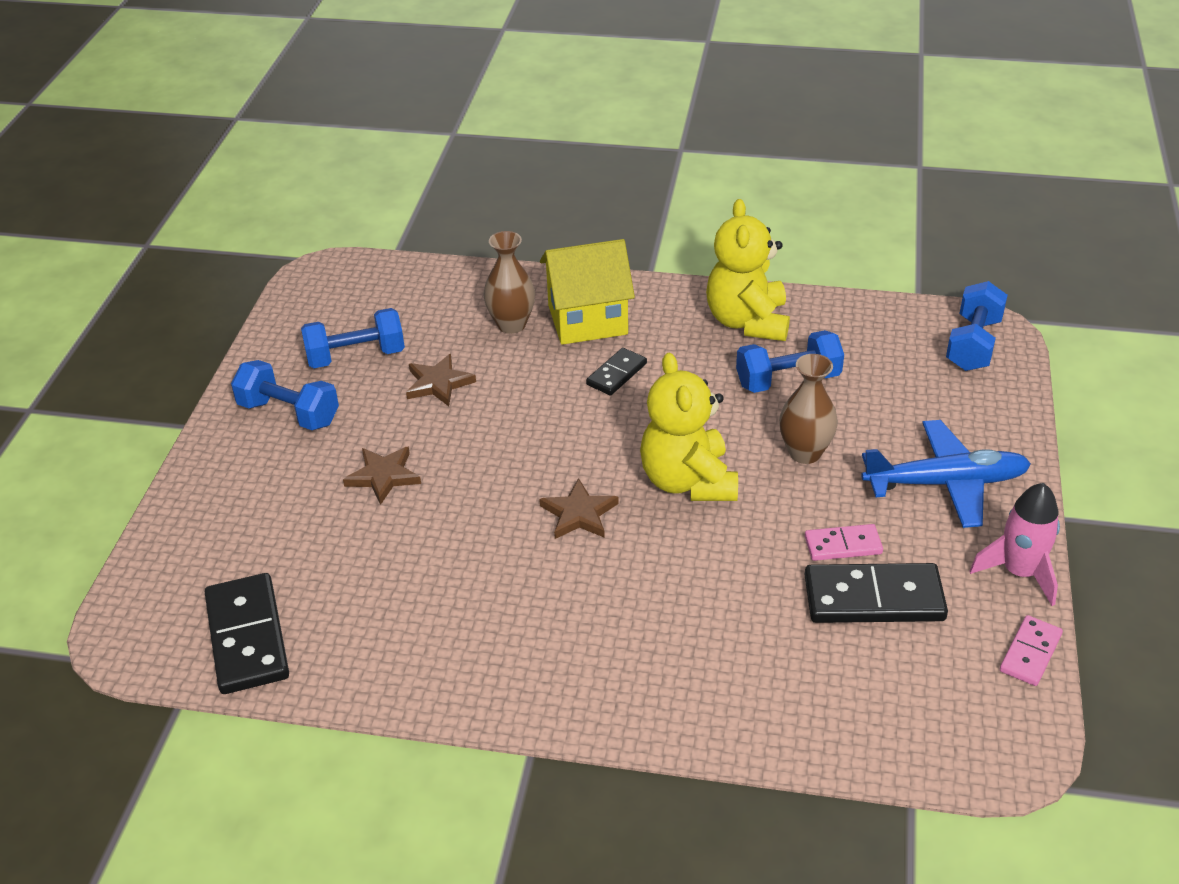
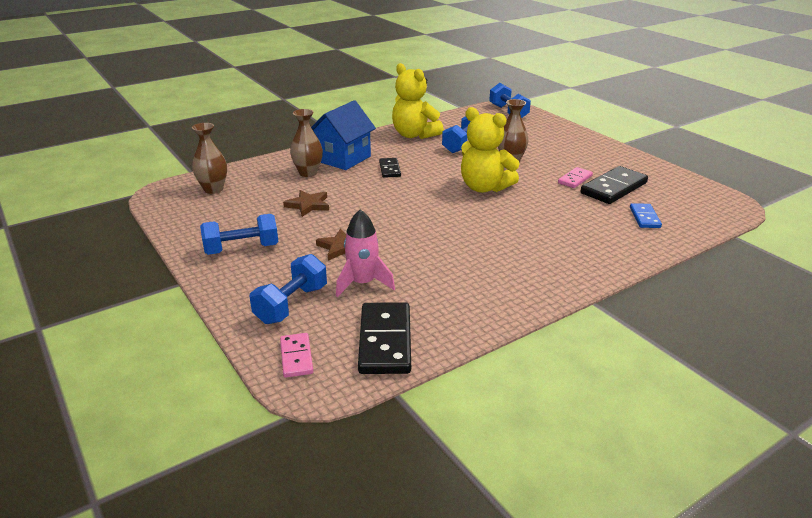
camera: 45 degrees left, 10 degrees down
black domino [205,573,289,694] -> black domino turned 60 degrees clockwise [358,302,411,374]
blue dumbbell [301,308,405,368] -> blue dumbbell moved to [250,254,327,324]
brown star [539,478,618,539] -> none
yellow house [540,239,635,345] -> blue house [311,100,376,170]
blue plane [862,420,1031,528] -> none
pink rocket [969,483,1060,606] -> pink rocket moved to [336,209,395,297]
pink domino [1000,615,1063,686] -> pink domino moved to [280,333,313,378]
none -> brown vase [192,123,227,194]
none -> blue domino [630,203,662,228]

